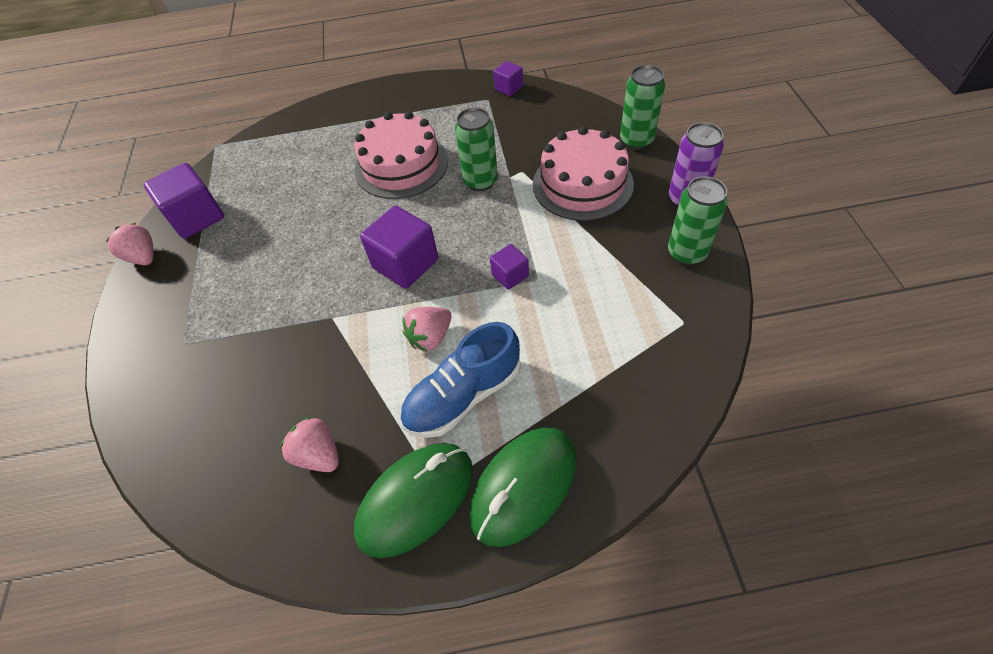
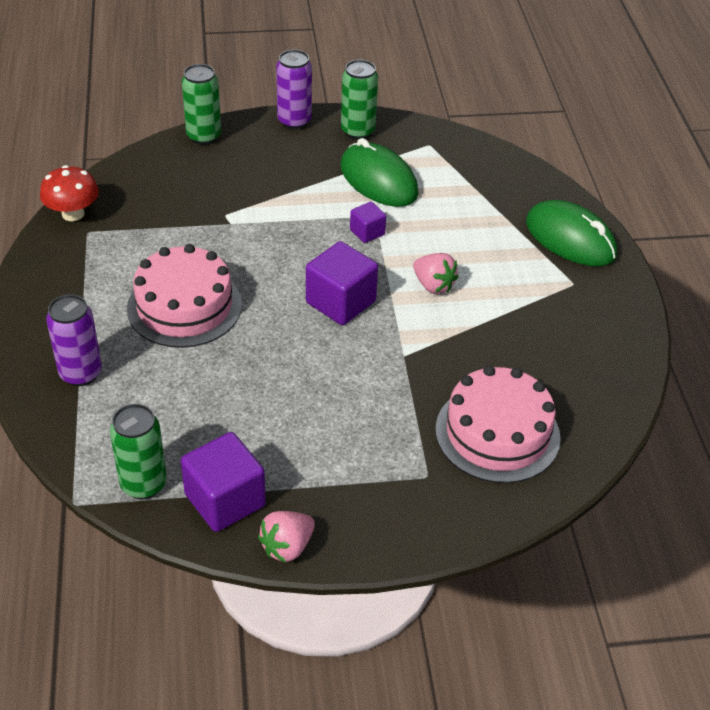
camera: 95 degrees left, 10 degrees down
pink strawberry [280,416,339,472] -> none
green mouse [354,443,473,558] -> green mouse moved to [340,138,419,207]
blue shoe [400,322,521,438] -> none
green can [455,108,498,191] -> green can moved to [110,404,167,499]
purple cube [493,61,523,96] -> red mushroom [40,165,99,221]
pink cake [533,126,634,221] -> pink cake moved to [435,366,561,483]
none -> purple can [46,294,102,386]

